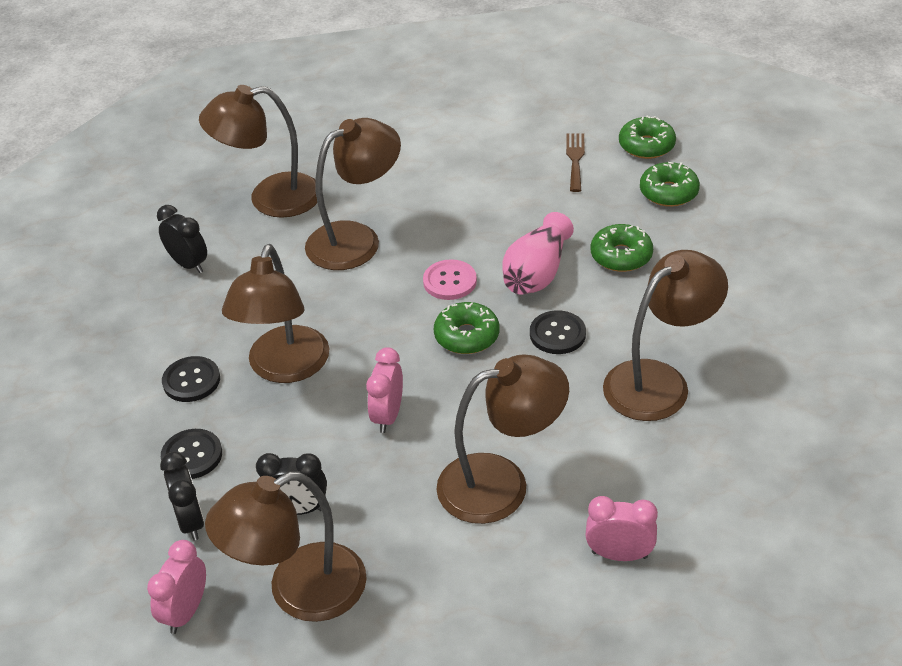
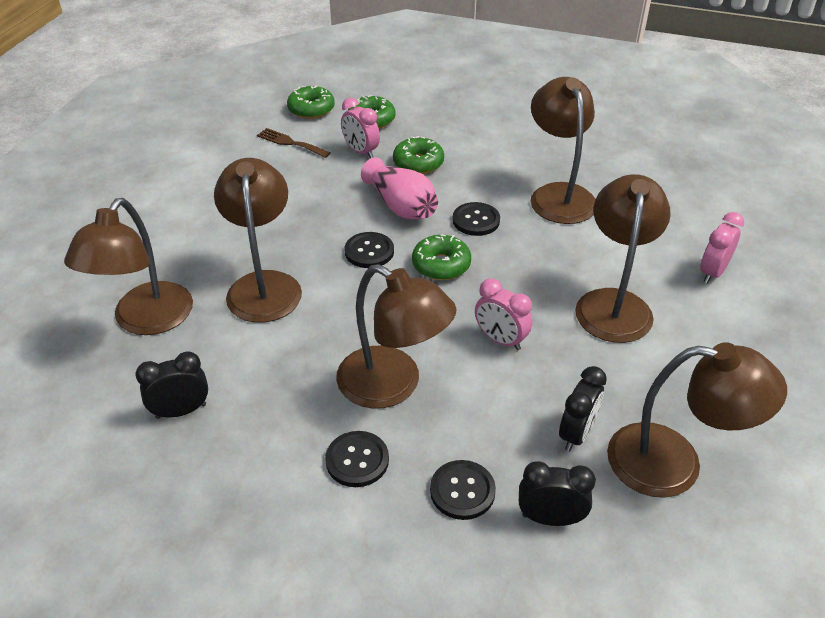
camera: 65 degrees left, 0 degrees up
pink clock [147,540,206,634] -> pink clock moved to [341,98,380,158]
brown lamp [205,472,367,622] -> brown lamp turned 75 degrees counterclockwise [607,342,787,498]
pink button [423,259,477,300] -> black button [345,232,394,268]

